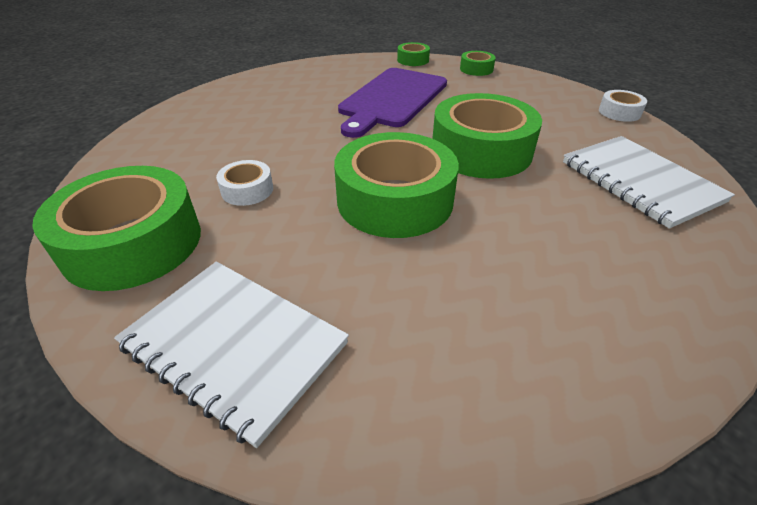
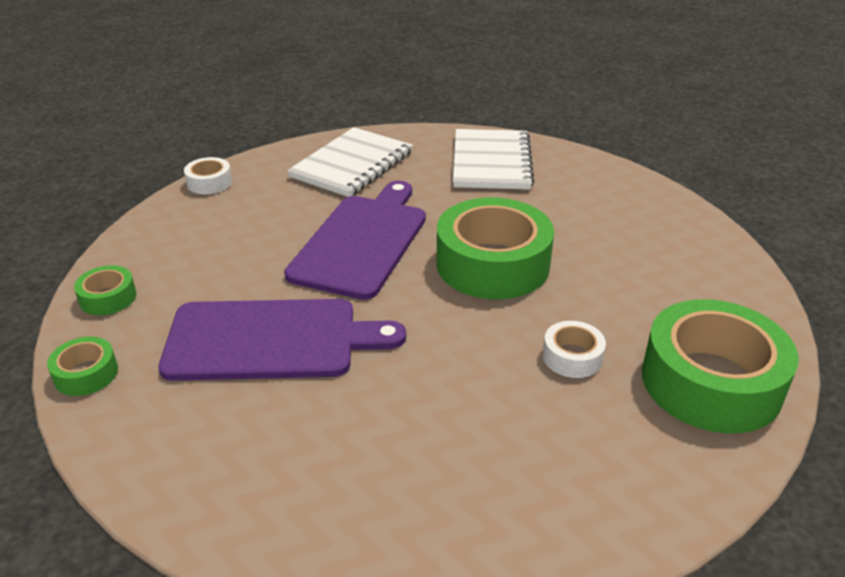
camera: 120 degrees left, 5 degrees down
white notebook [114,261,349,448] -> white notebook moved to [453,129,534,190]
green tape [432,93,542,179] -> purple cutting board [284,181,426,300]

